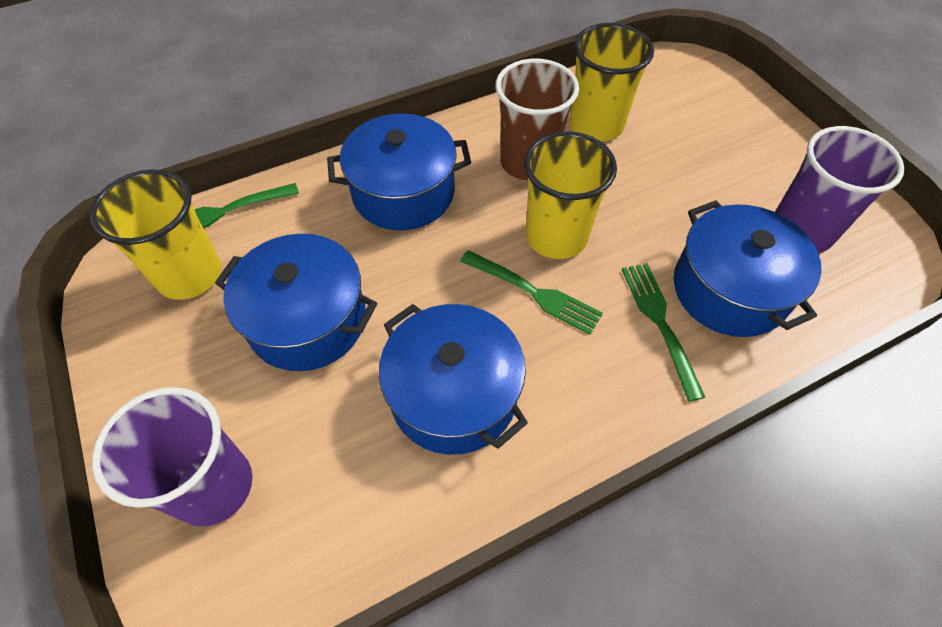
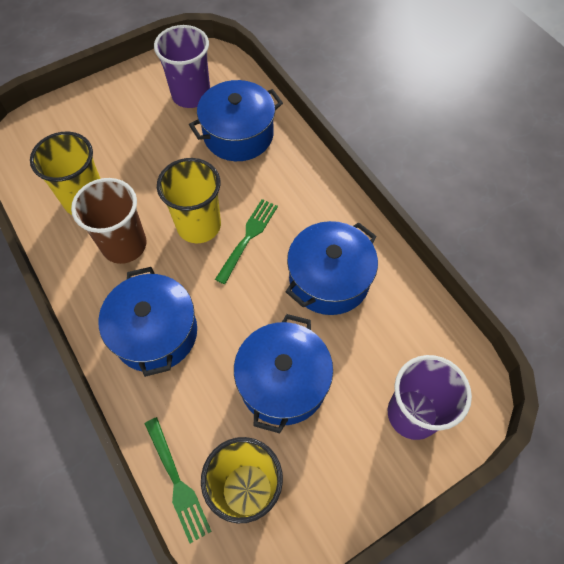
camera: 95 degrees left, 5 degrees up
green fork [622,263,705,401] -> none

